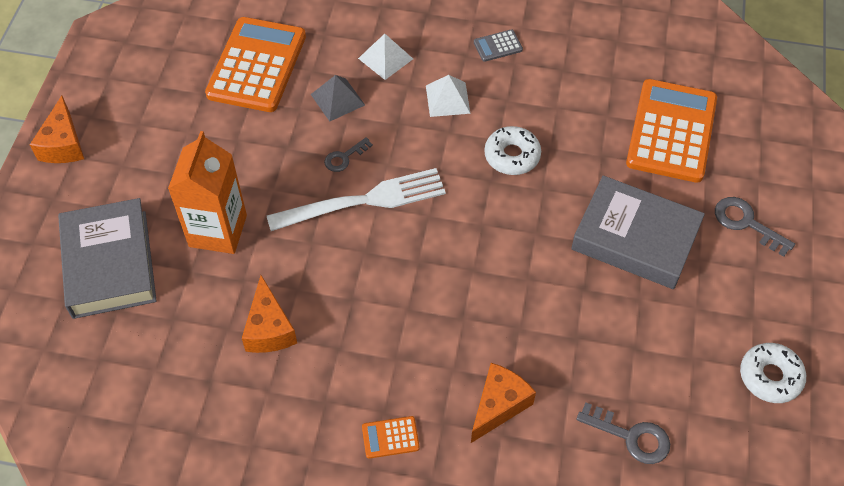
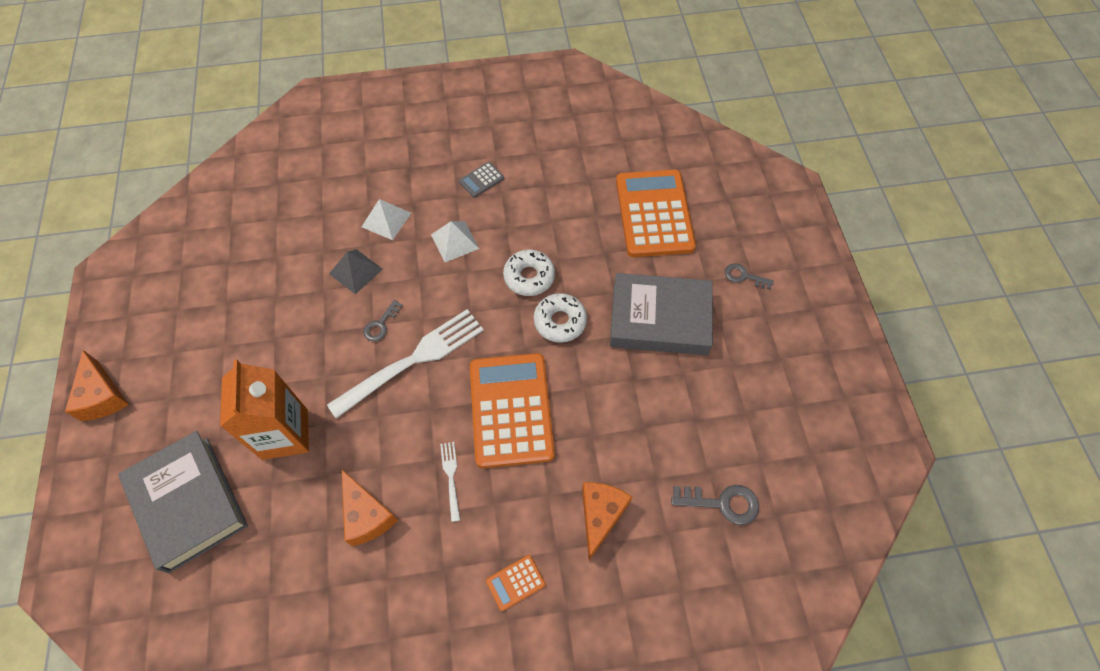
camera: 20 degrees left, 5 degrees up
orange calculator [205,17,306,112] -> orange calculator moved to [470,353,555,468]
grey key [715,197,795,257] -> grey key [725,263,774,289], size x0.65
white donut [740,343,806,403] -> white donut moved to [534,293,587,343]
none -> white fork [440,442,460,522]

